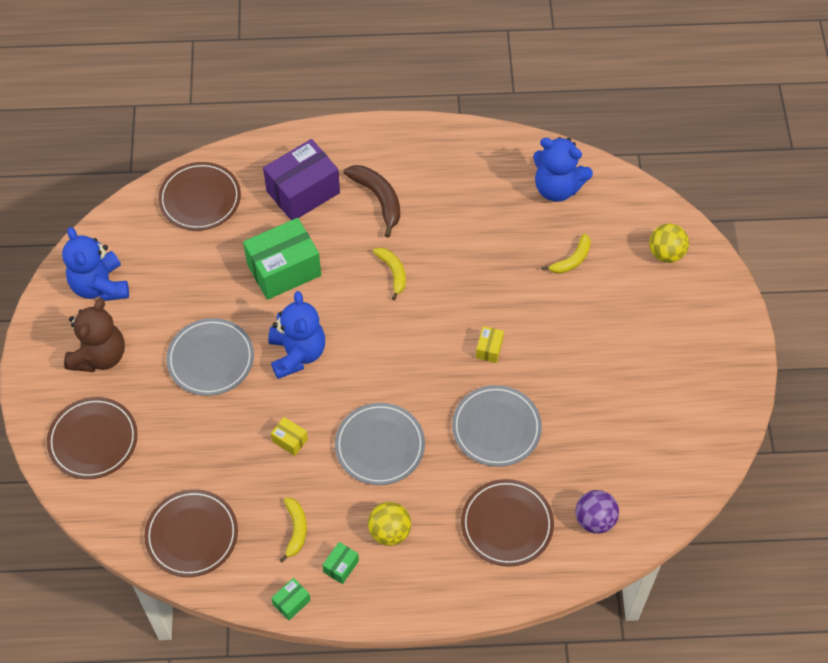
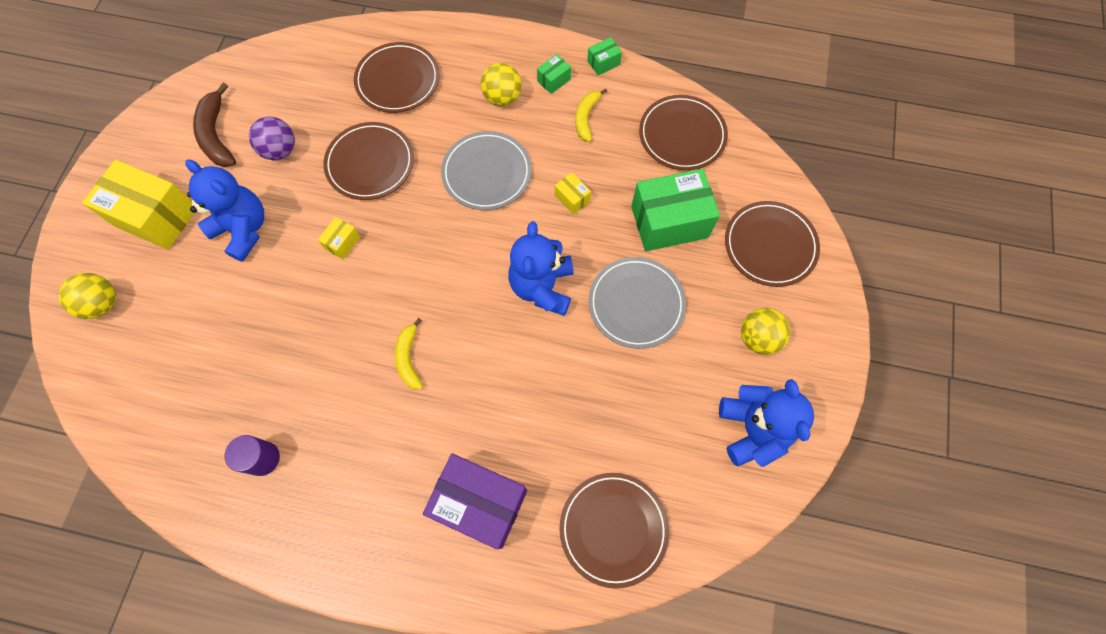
camera: 165 degrees left, 10 degrees up
brown teddy bear [64,298,125,372] -> yellow ball [741,308,790,355]
green box [243,218,321,300] -> green box moved to [631,169,720,251]
purple box [263,139,340,220] -> purple box turned 45 degrees clockwise [423,454,527,549]
brown banana [344,165,400,238] -> brown banana moved to [193,83,236,167]
grey plate [452,385,542,467] -> brown plate [323,122,414,200]
blue teddy bear [533,137,593,202] -> blue teddy bear moved to [186,160,264,262]
yellow banana [541,233,591,274] -> none
purple ball [575,490,619,534] -> purple ball moved to [249,116,295,160]
none -> yellow box [82,160,194,250]
none -> purple cylinder [225,435,280,476]

